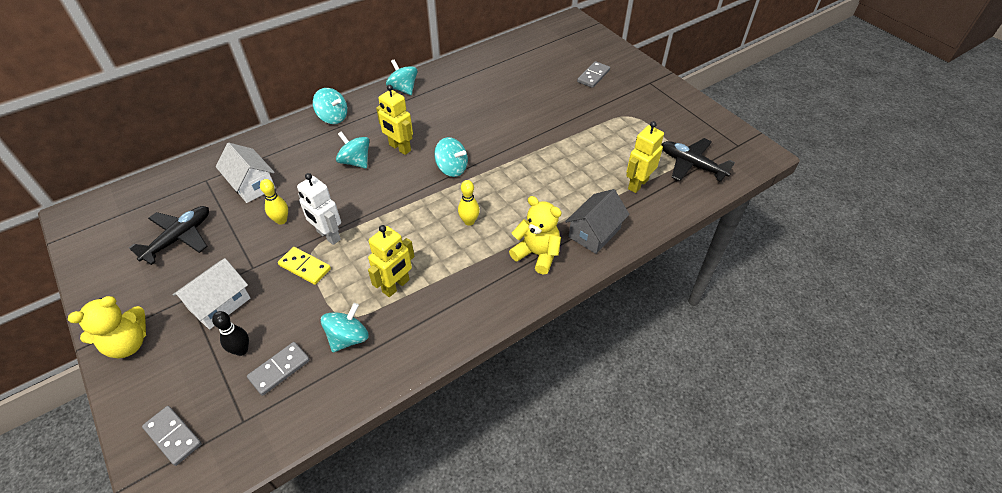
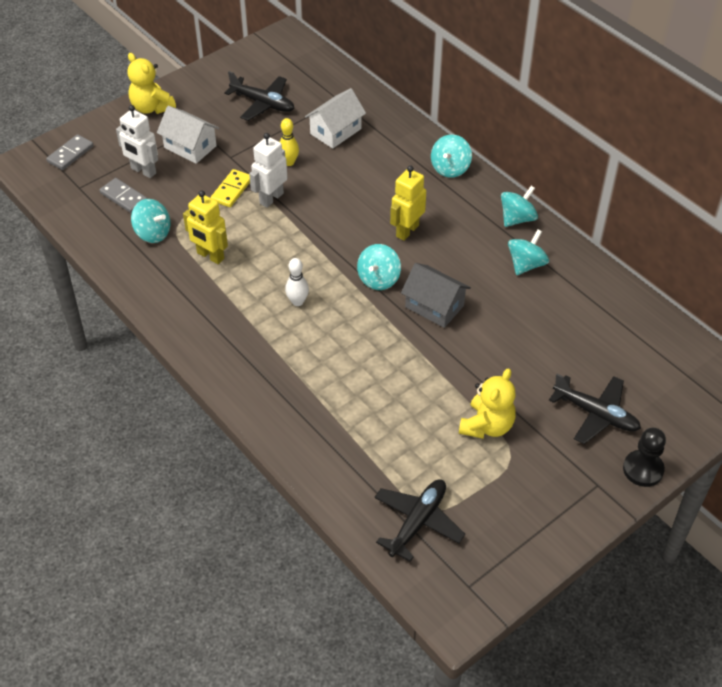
camera: 85 degrees right, 0 degrees up
black bowling pin [212,311,249,356] -> white robot [116,105,158,178]
turquoise spinning top [336,131,369,168] -> turquoise spinning top moved to [508,229,549,275]
yellow bowling pin [458,180,480,226] -> white bowling pin [285,258,309,306]
yellow teddy bear [509,196,562,275] -> yellow teddy bear moved to [459,368,516,439]
grey house [565,189,630,254] -> grey house moved to [401,263,471,328]
grey domino [577,61,610,88] -> black plane [549,374,641,444]
yellow robot [626,121,664,193] -> none
none -> black pawn [623,428,666,487]

